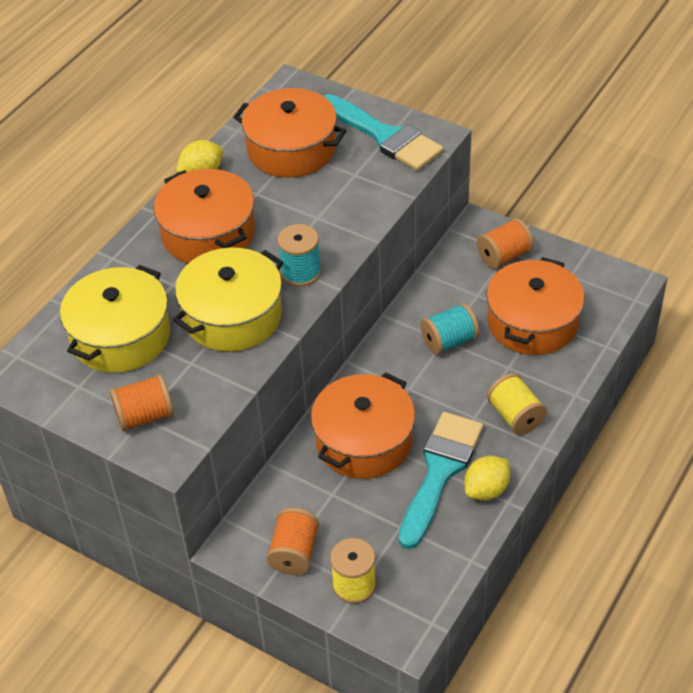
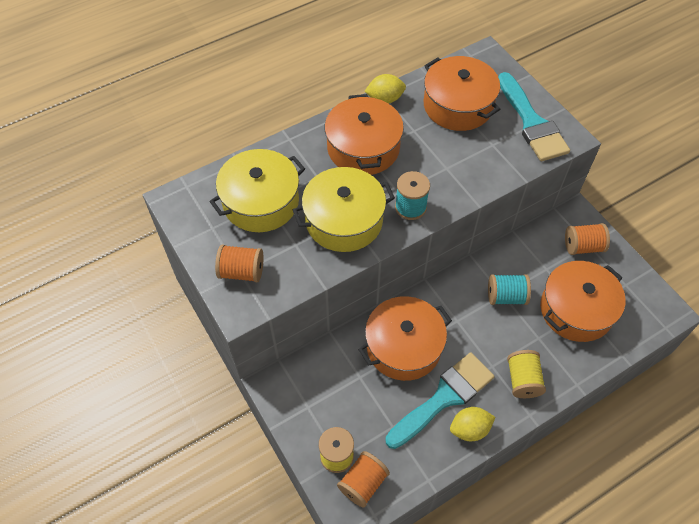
camera: 25 degrees right, 10 degrees up
orange spool [266,508,319,575] -> orange spool moved to [337,451,390,508]

